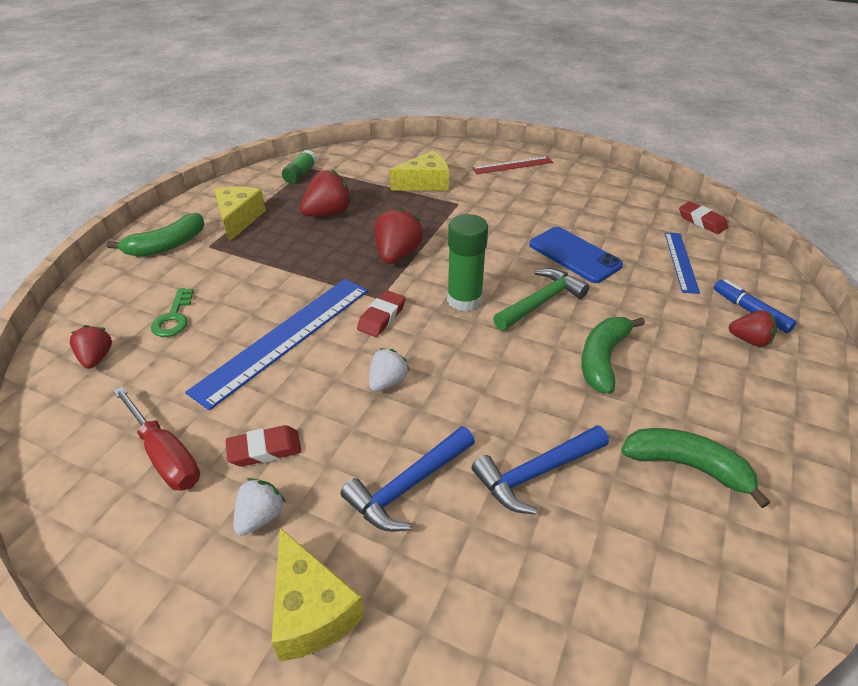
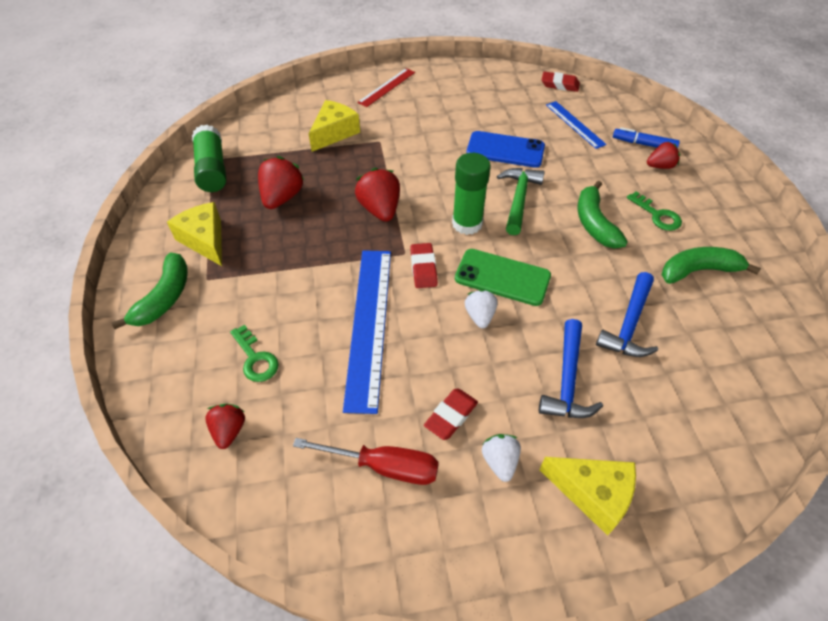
camera: 35 degrees left, 10 degrees up
red strawberry [70,325,112,369] -> red strawberry turned 45 degrees clockwise [205,404,245,449]
green glue stick [282,150,317,184] -> green glue stick [192,124,226,192], size x1.62
none -> green phone [455,249,551,306]
none -> green key [627,191,682,231]

